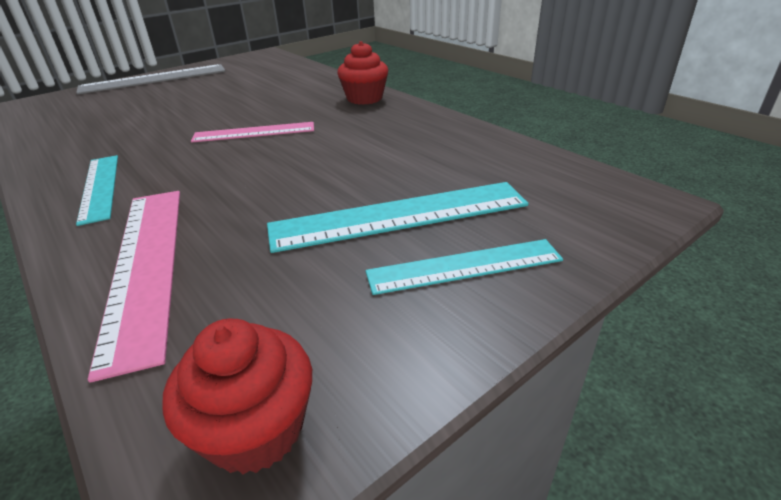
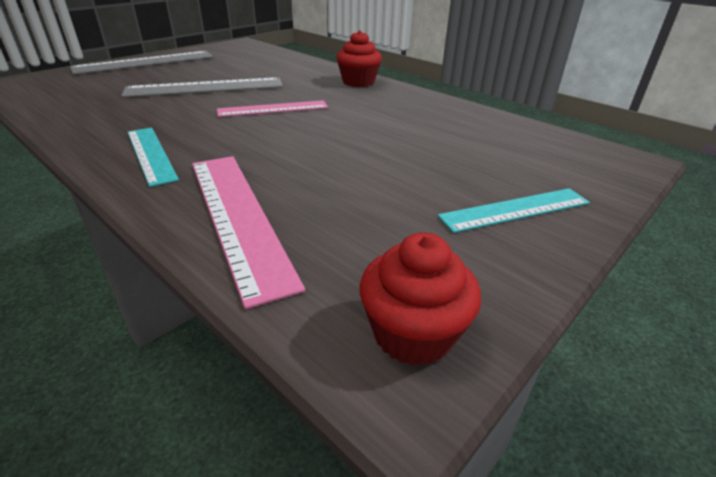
camera: 10 degrees left, 0 degrees up
turquoise ruler [267,182,529,253] -> none
none -> grey ruler [121,77,283,98]

